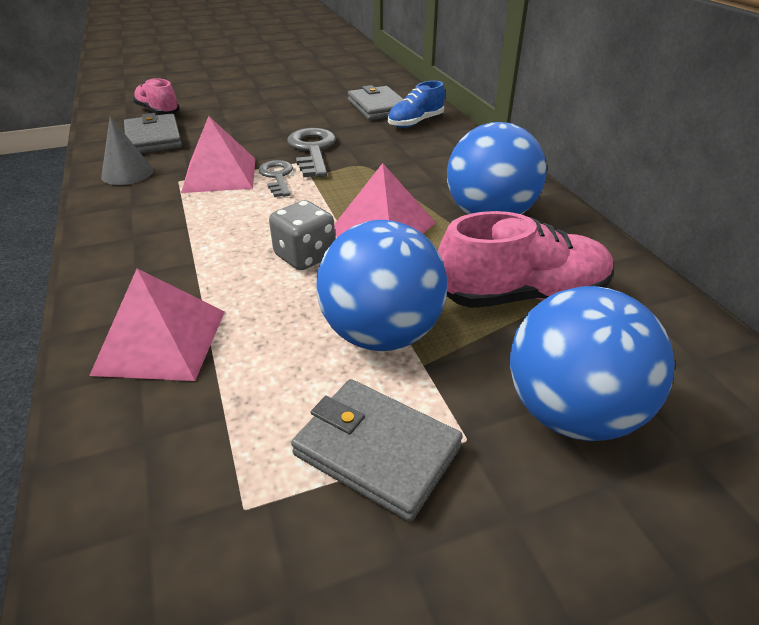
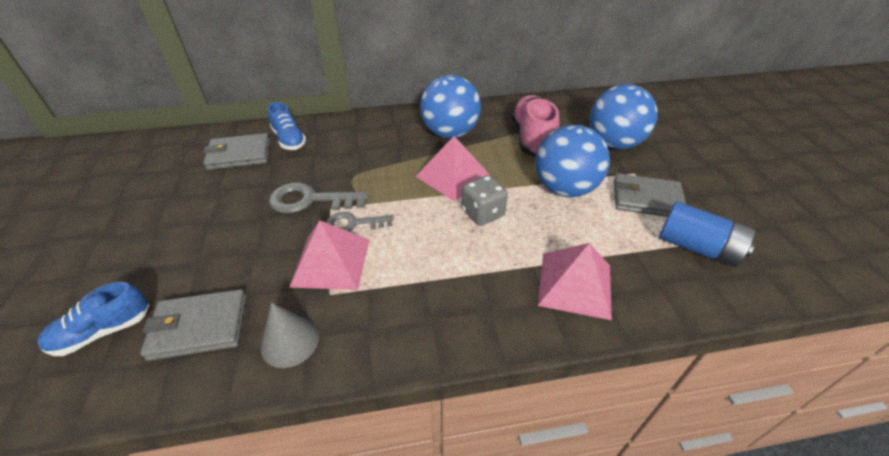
camera: 80 degrees left, 5 degrees up
pink shoe [133,78,180,115] -> blue shoe [37,282,149,356]
grey wallet [291,379,463,522] -> grey wallet turned 60 degrees clockwise [614,173,686,217]
none -> blue battery [659,201,755,267]

